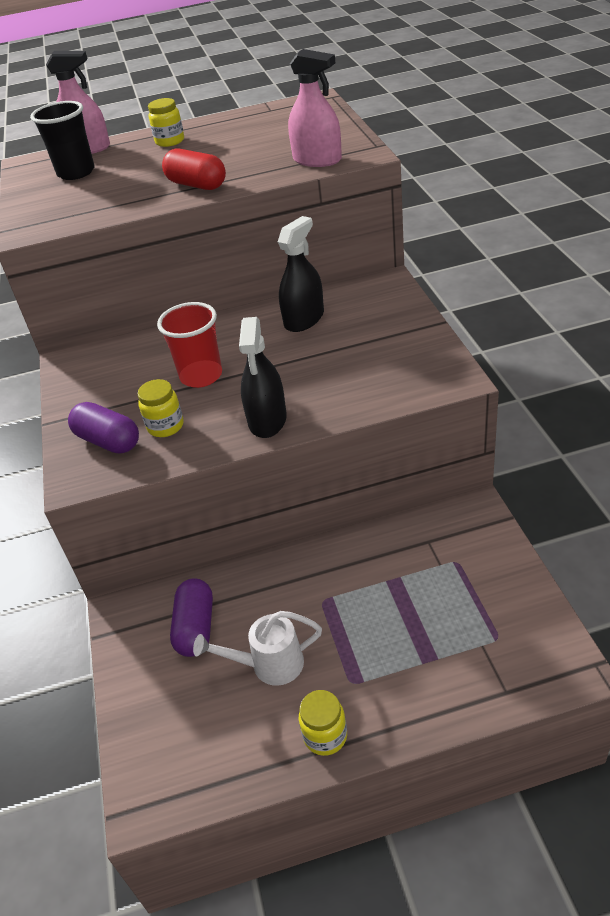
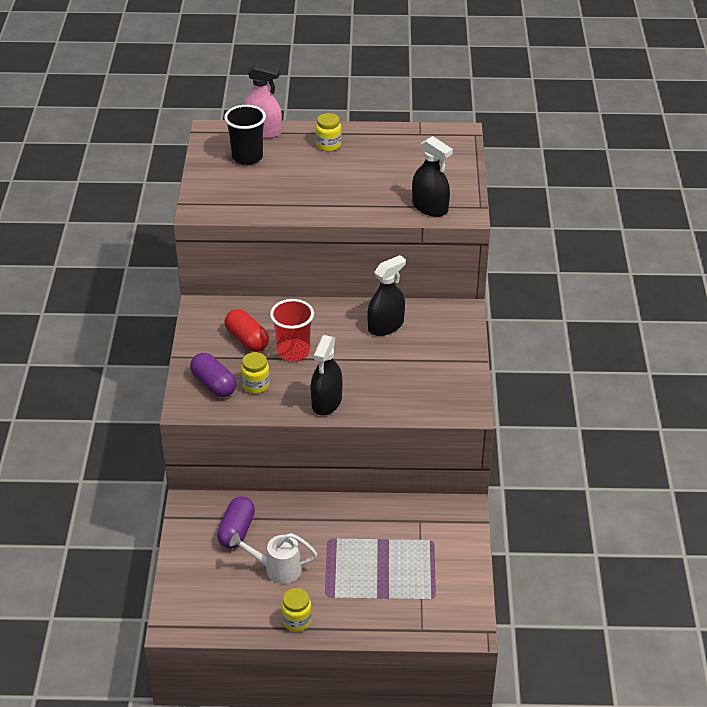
camera: 10 degrees right, 0 degrees up
red capsule [162,148,226,190] -> red capsule moved to [224,309,269,352]
pink spray bottle [288,49,342,167] -> black spray bottle [412,136,453,217]

